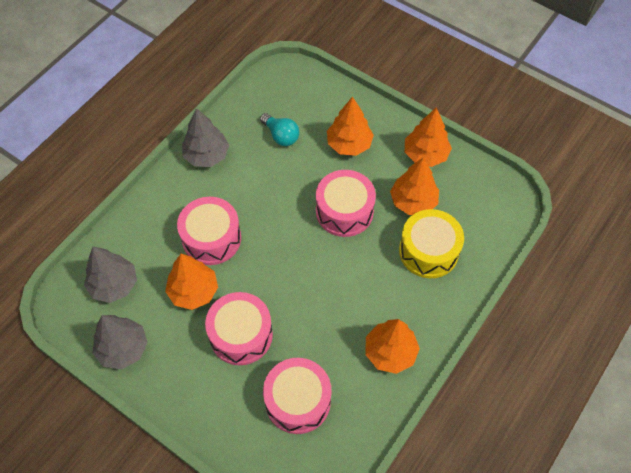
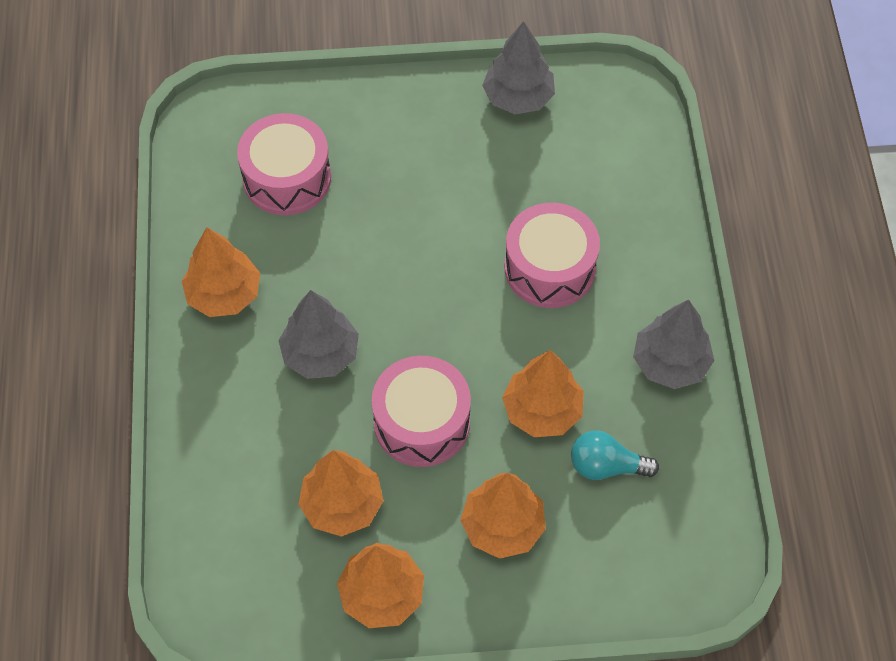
camera: 140 degrees right, 0 degrees up
grey tree [84,246,137,303] -> grey tree moved to [278,290,359,379]
orange tree [165,254,218,310] -> orange tree moved to [502,350,584,437]
pink drum [205,292,273,365] -> none
yellow drum [399,209,464,278] -> none

